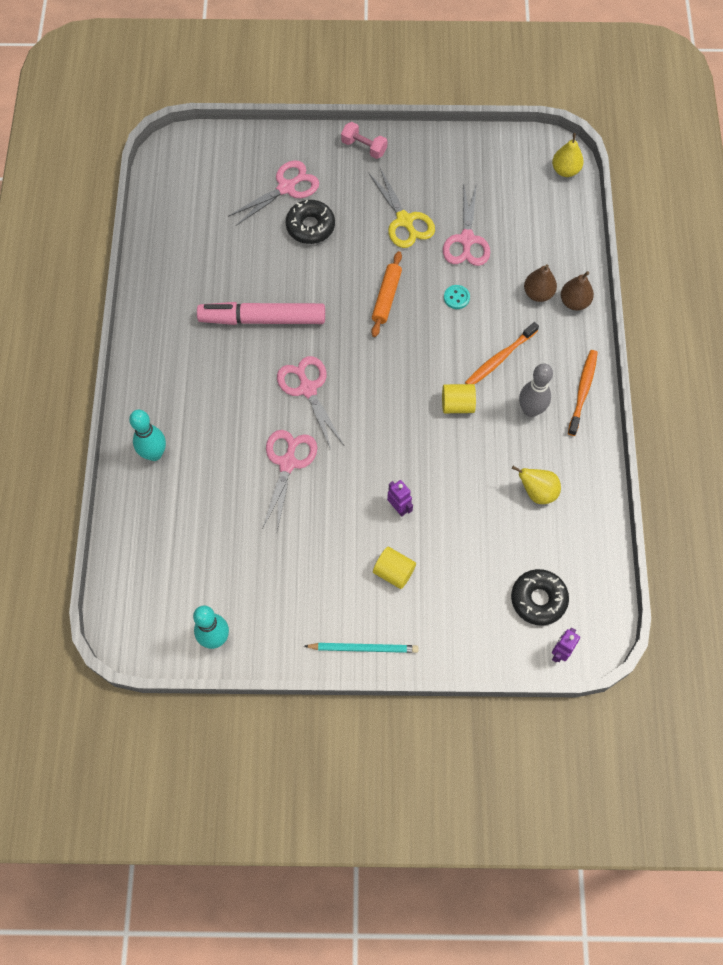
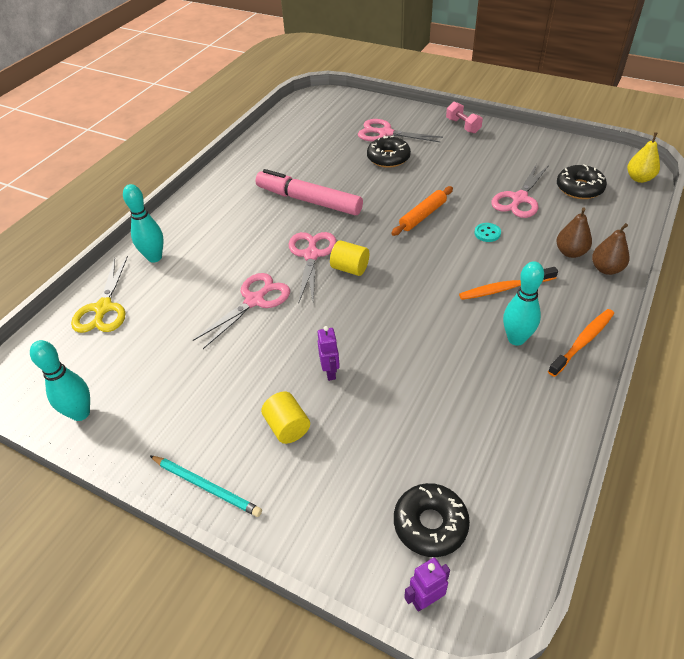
camera: 30 degrees right, 20 degrees down
pink scissors [228,160,319,226] -> pink scissors turned 150 degrees counterclockwise [358,119,443,142]
yellow scissors [369,168,435,248] -> yellow scissors moved to [71,256,128,333]
yellow cylinder [442,384,476,413] -> yellow cylinder moved to [330,240,369,276]
yellow pear [512,466,561,504] -> none
grey bowling pin [519,363,553,417] -> turquoise bowling pin [503,261,544,346]
none -> black donut [557,164,607,199]

